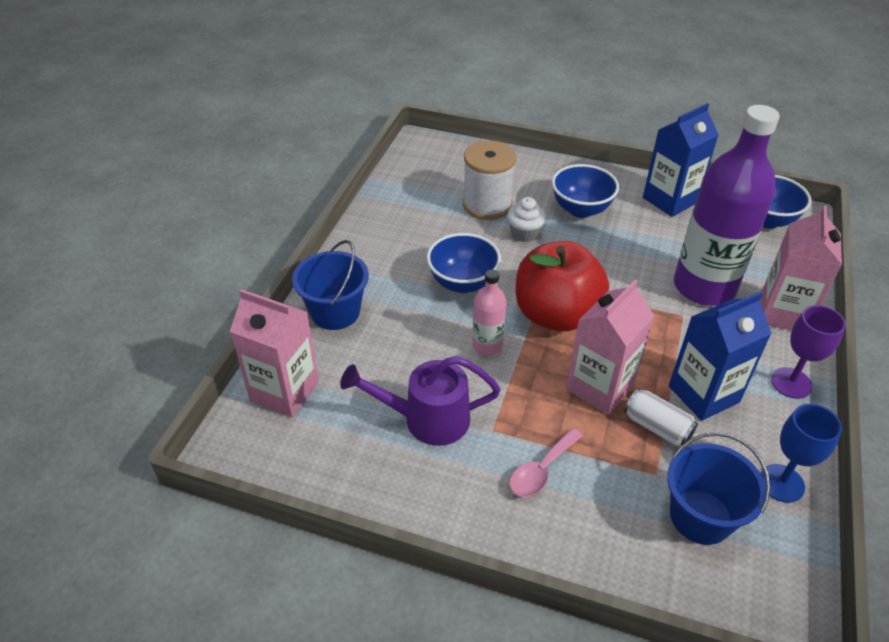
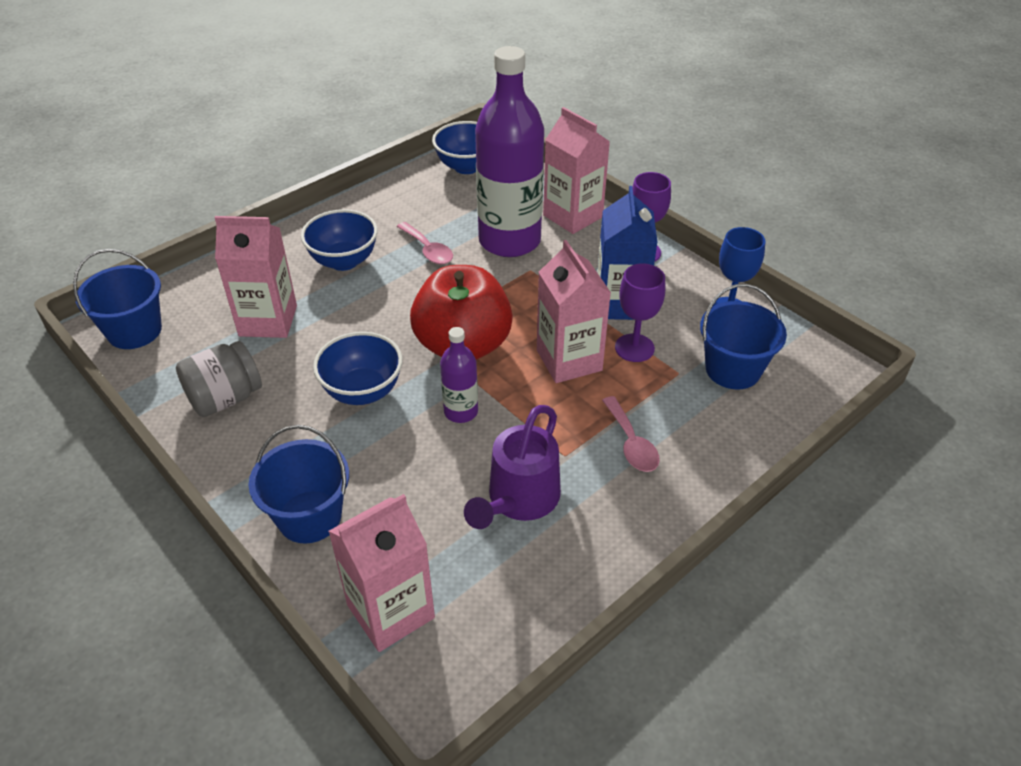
camera: 60 degrees left, 0 degrees up
white spool [463,140,516,220] -> pink carton [214,216,297,338]
pink bottle [472,269,507,355] -> purple bottle [440,327,478,423]
white cupcake [507,197,546,242] -> none
white can [624,389,698,446] -> purple goblet [615,263,665,362]
blue carton [643,103,719,217] -> none
none -> blue bucket [73,249,162,349]
none -> grey jar [176,341,262,417]
none -> pink spoon [397,222,453,264]

